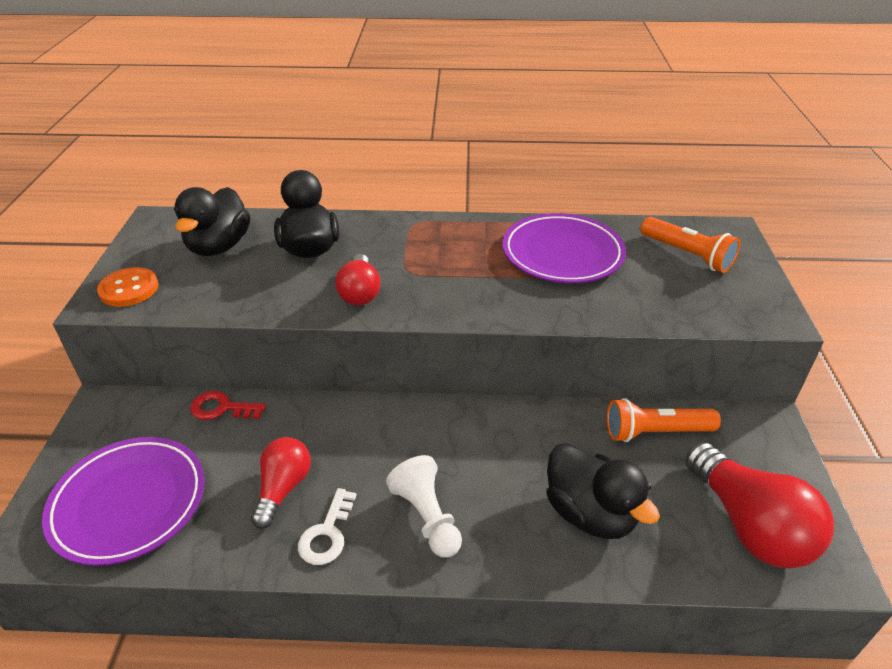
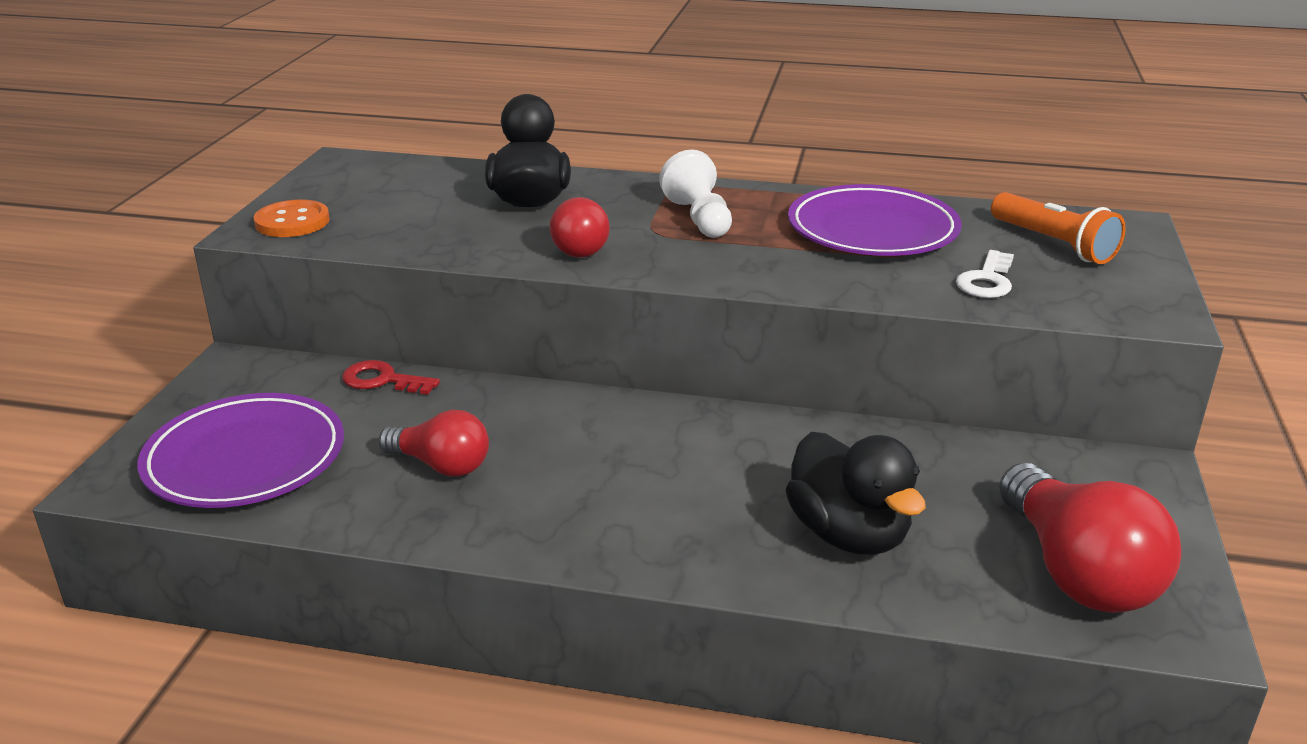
camera: 10 degrees right, 10 degrees down
black duck [174,187,250,256] -> none
red light bulb [251,437,311,529] -> red light bulb turned 90 degrees clockwise [379,410,489,476]
white key [298,488,357,565] -> white key moved to [956,250,1014,298]
white pawn [386,455,462,558] -> white pawn moved to [659,150,732,238]
orange flashlight [607,398,721,442] -> none

